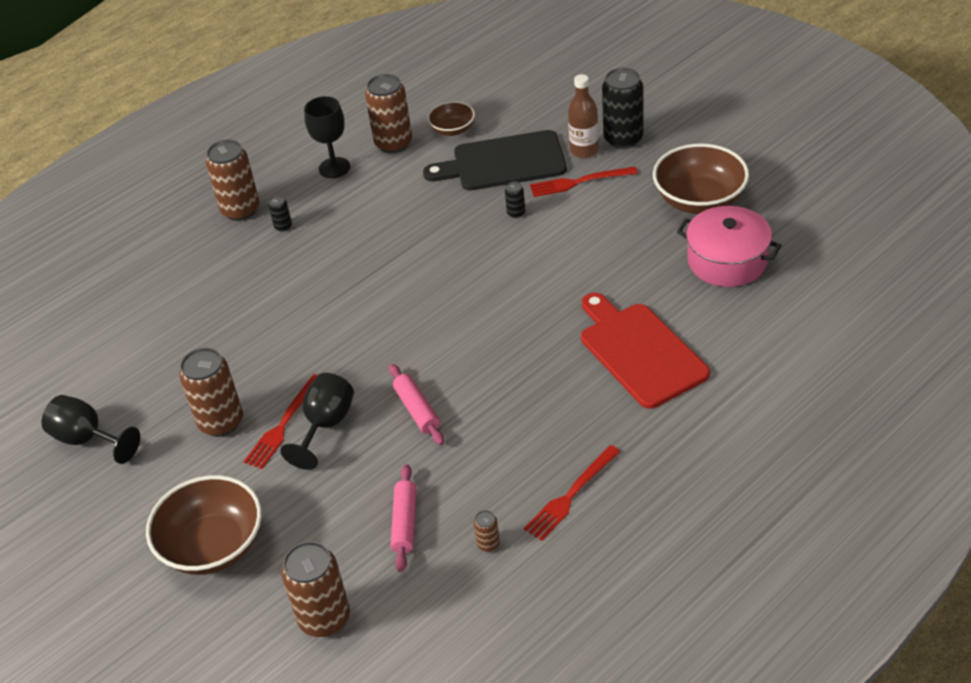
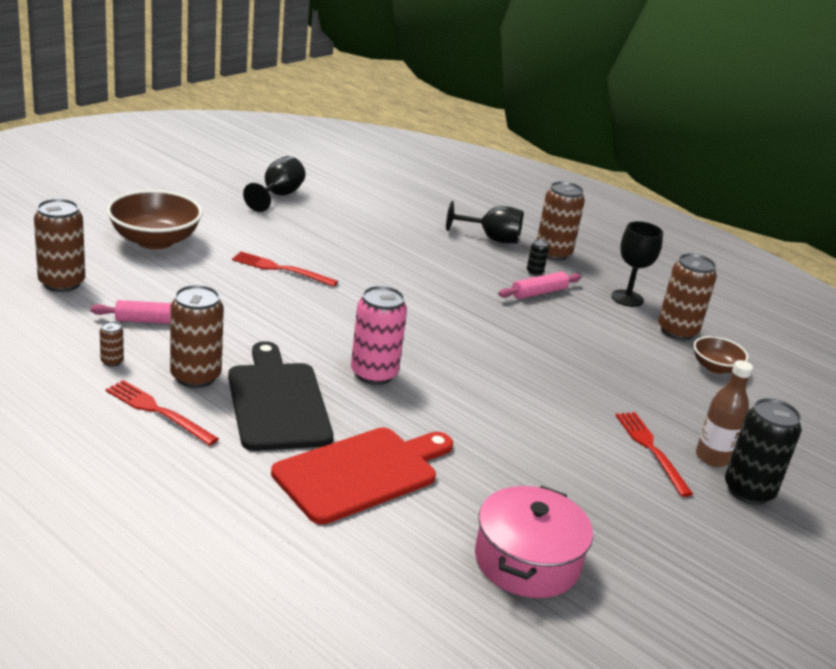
camera: 75 degrees right, 15 degrees down
brown can [179,348,243,437] -> brown can moved to [170,285,224,388]
black goblet [280,373,354,470] -> black goblet moved to [446,201,523,244]
pink rolling pin [389,364,444,445] -> pink rolling pin moved to [498,272,581,299]
black cutting board [423,130,567,191] -> black cutting board moved to [228,341,333,451]
black can [505,182,525,218] -> none
brown bowl [653,143,749,214] -> none
none -> pink can [351,286,407,385]

